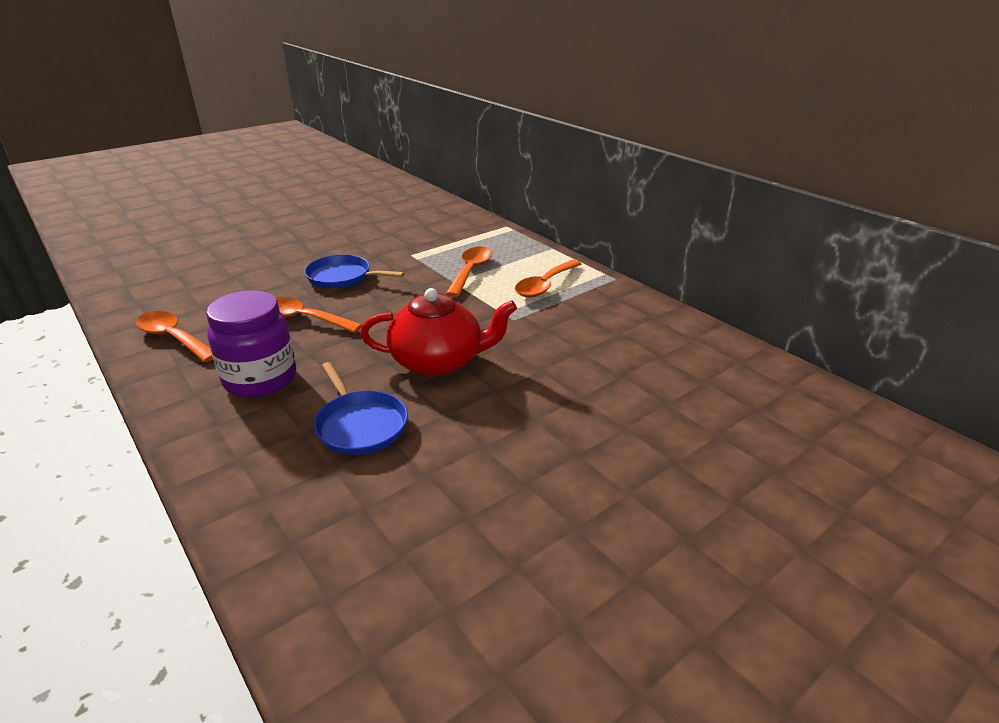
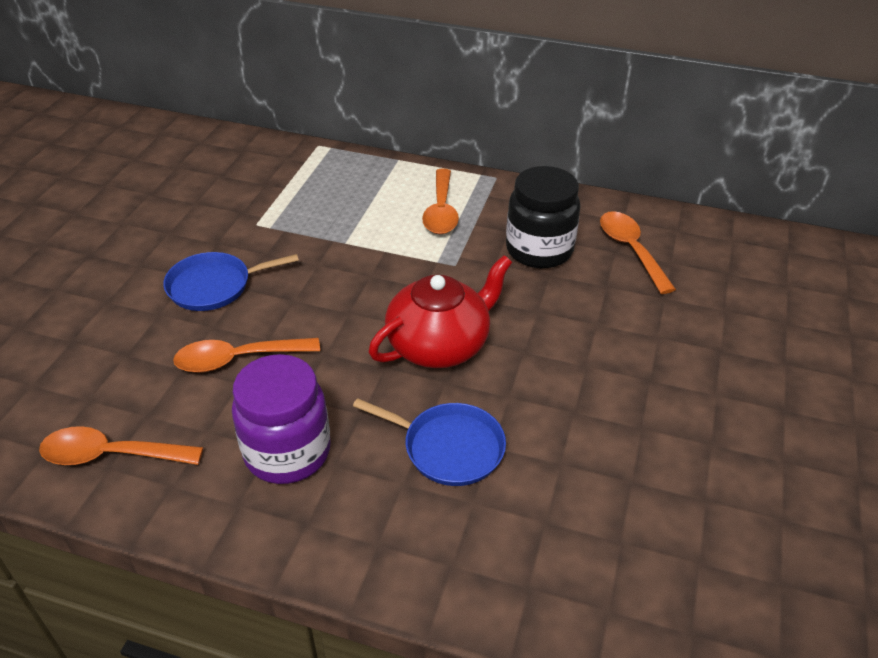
camera: 35 degrees left, 10 degrees up
orange spoon [446,247,492,297] -> orange spoon moved to [600,211,676,294]
none -> black jar [506,166,580,268]

